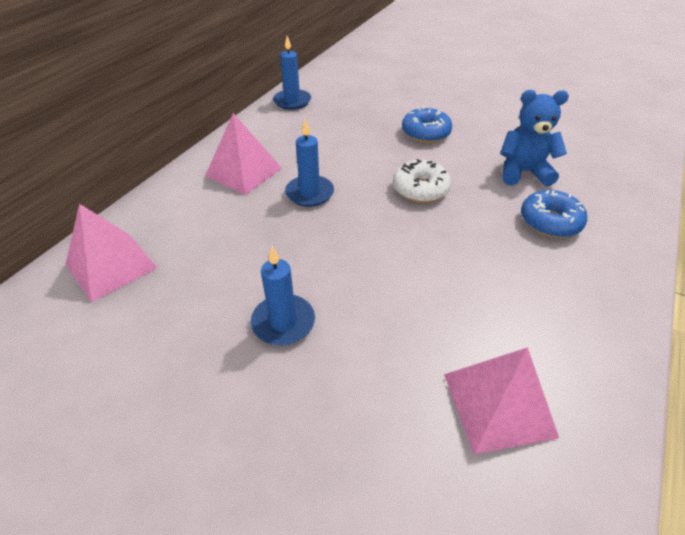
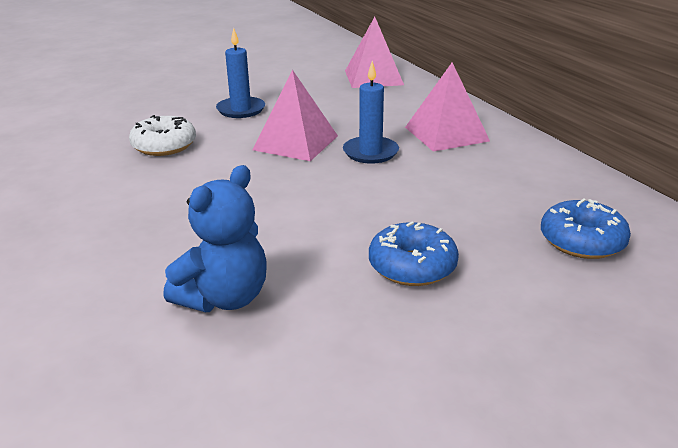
camera: 125 degrees right, 15 degrees down
blue candle [273,36,311,110] -> none
white donut [393,159,451,203] -> white donut moved to [129,115,196,156]
pink pyramid [444,347,559,454] -> pink pyramid moved to [253,70,338,161]
blue donut [521,190,587,238] -> blue donut moved to [541,198,631,259]

